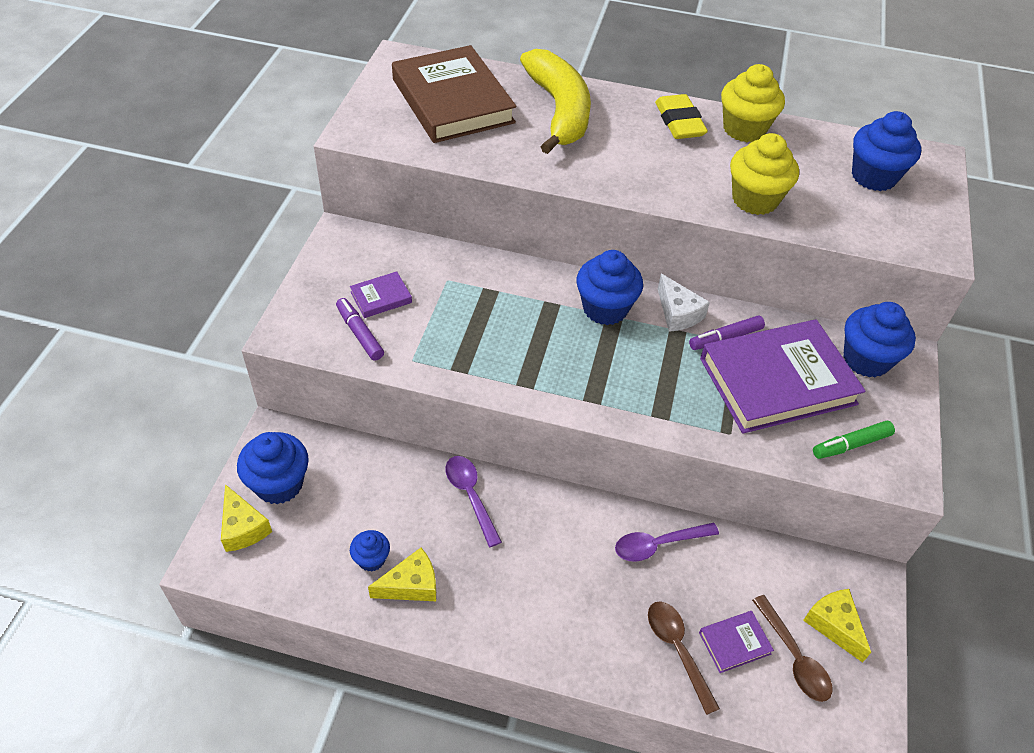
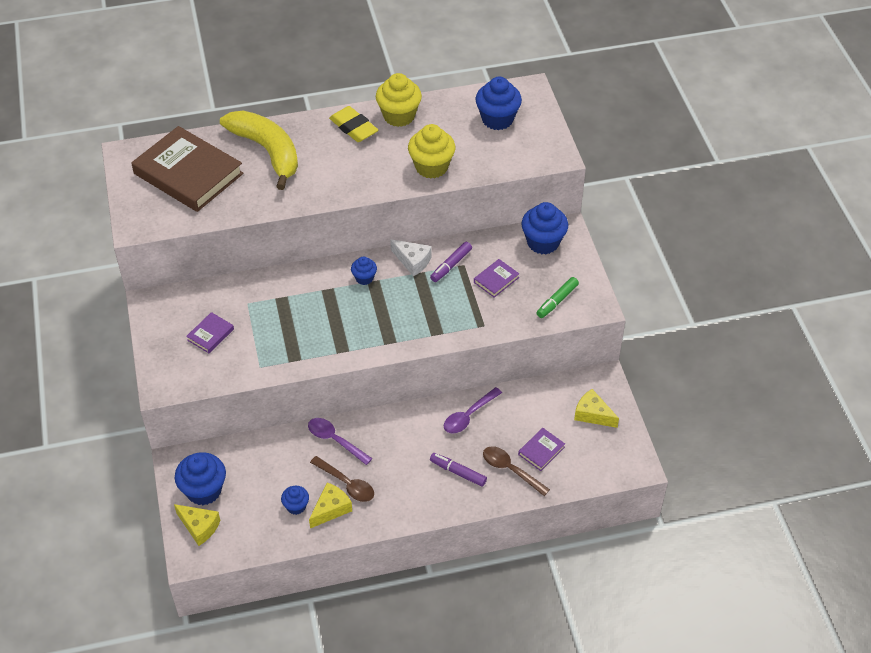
camera: 25 degrees left, 0 degrees up
purple marker [336,298,384,361] -> purple marker moved to [430,453,487,487]
blue cupcake [577,250,643,325] -> blue cupcake [351,256,377,285], size x0.55
purple book [700,320,866,434] -> purple book [474,259,519,298], size x0.42
brown spoon [752,595,832,702] -> brown spoon moved to [310,456,374,502]

